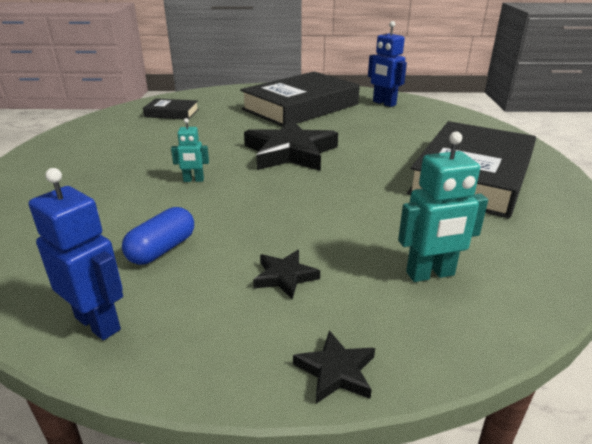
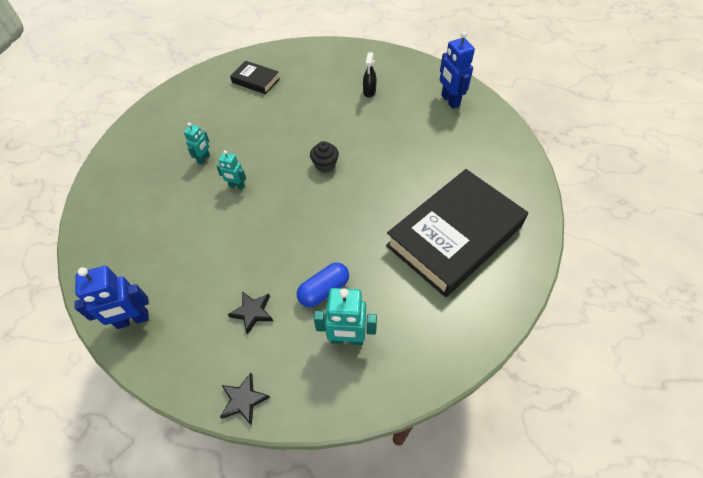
camera: 20 degrees right, 25 degrees up
blue robot [29,168,123,340] -> blue robot turned 105 degrees clockwise [74,266,149,329]
blue capsule [122,207,194,265] -> blue capsule moved to [297,263,349,307]
black book [240,71,360,127] -> black spray bottle [363,52,377,97]
black star [244,120,338,171] -> black cupcake [310,141,339,172]
none -> turquoise robot [184,122,210,165]

